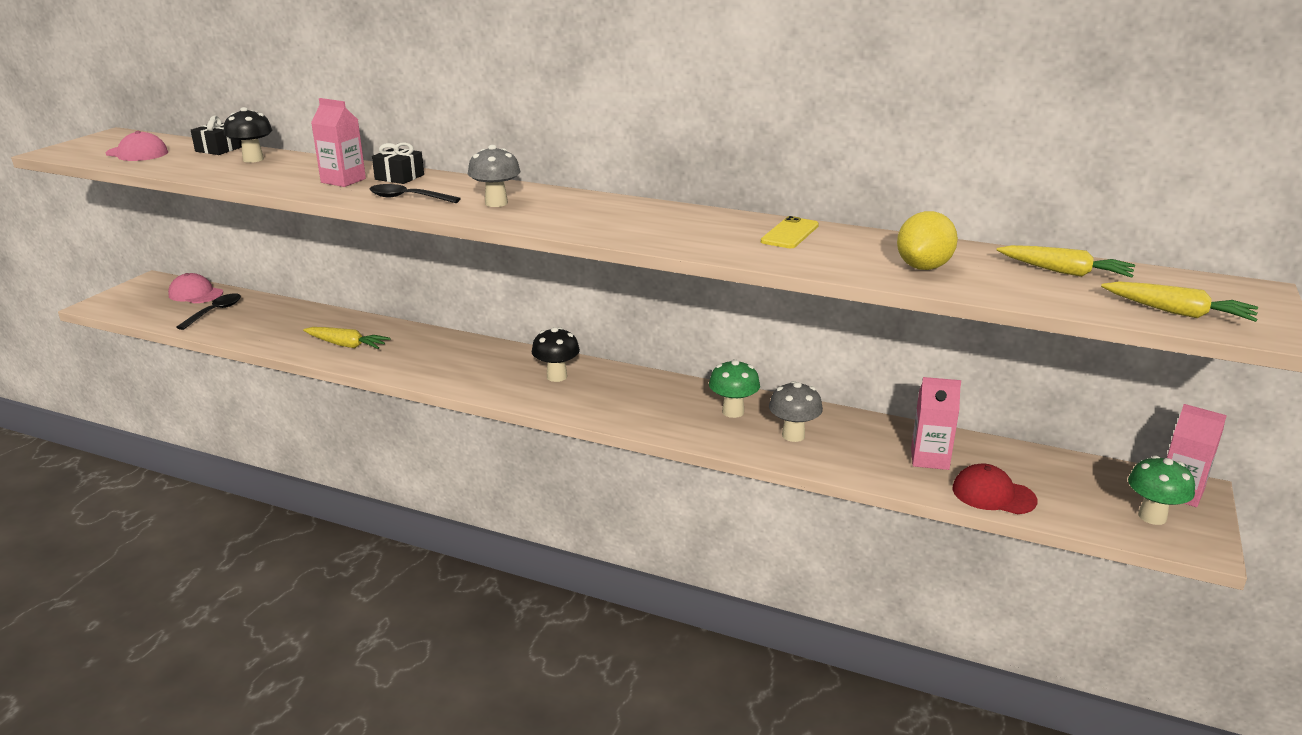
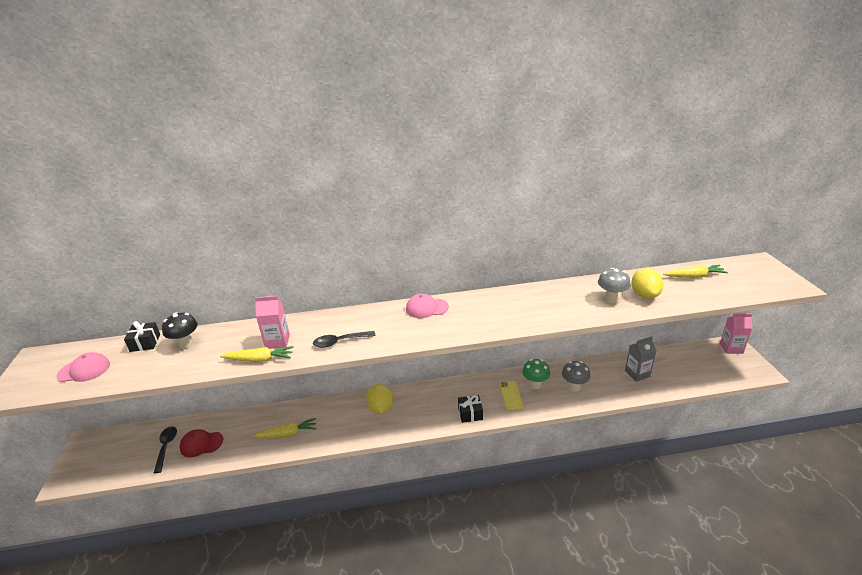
camera: 30 degrees left, 5 degrees up
pink cap [168,273,223,303] -> pink cap moved to [406,294,449,318]
black gift [372,143,424,184] -> black gift moved to [458,395,483,423]
grey mushroom [468,145,520,207] -> grey mushroom moved to [598,268,631,303]
black mushroom [532,327,580,382] -> none
yellow phone [761,216,819,248] -> yellow phone moved to [499,381,524,410]
pink carton [911,377,961,470] -> grey carton [625,336,656,382]
red cap [952,464,1038,514] -> red cap moved to [180,429,223,457]
yellow carrot [1101,281,1258,322] -> yellow carrot moved to [220,346,294,362]
green mushroom [1128,455,1195,525] -> none
none -> yellow lemon [366,384,393,414]

